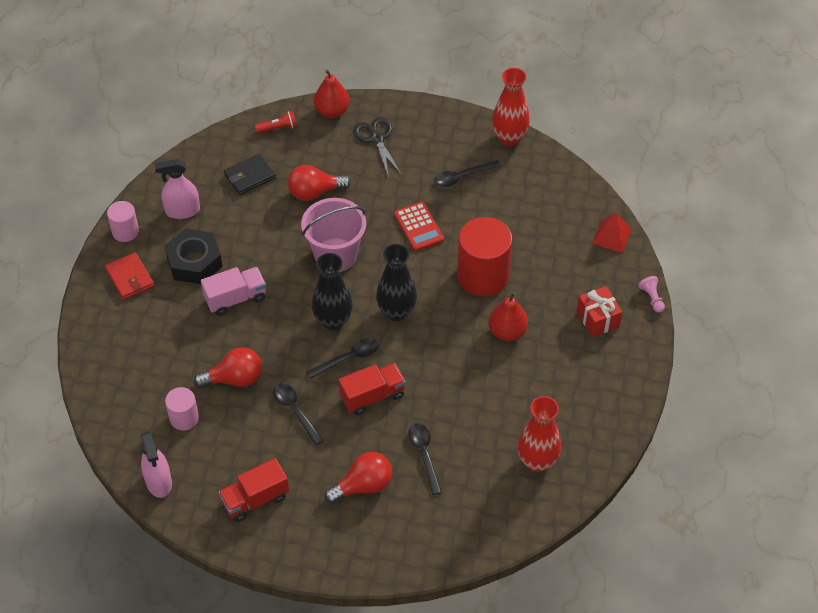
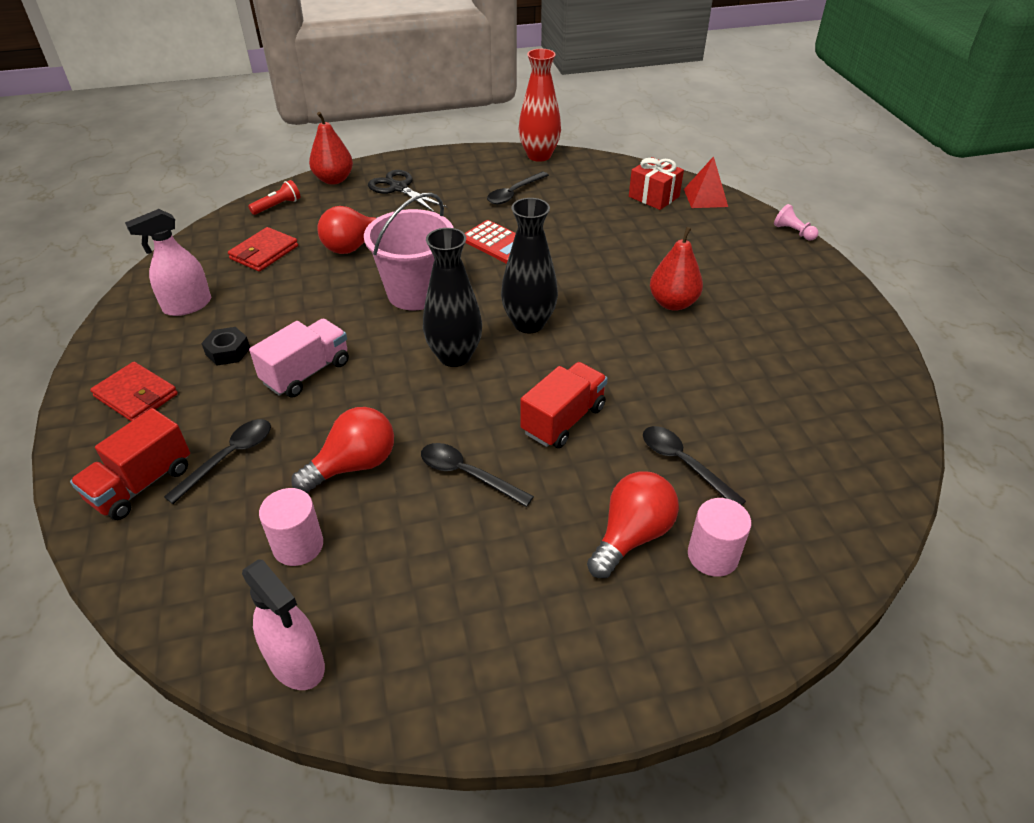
camera: 25 degrees left, 10 degrees down
pink cylinder [107,201,139,242] -> pink cylinder moved to [688,498,751,577]
black nut [164,228,223,284] -> black nut [201,327,250,365], size x0.52
red truck [219,458,289,522] -> red truck moved to [70,408,190,520]
black wallet [224,154,276,195] -> red wallet [228,227,298,272]
black spoon [306,338,378,379] -> black spoon moved to [164,419,271,504]
red cylinder [457,217,512,296] -> none
red vase [518,396,561,472] -> none
red gift [577,286,622,337] -> red gift moved to [629,157,684,210]

